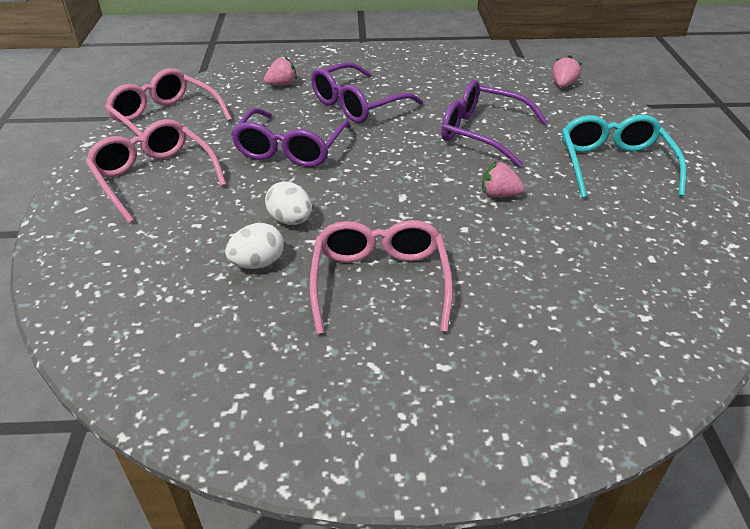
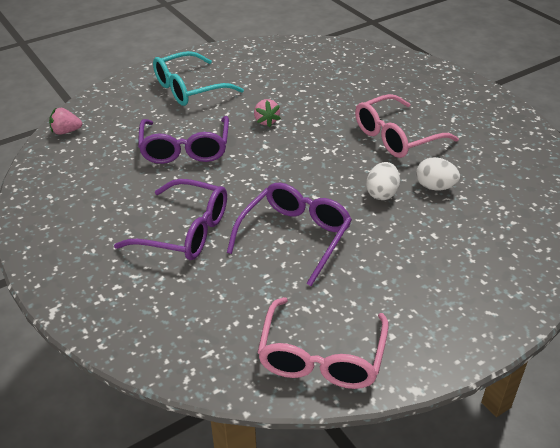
camera: 120 degrees left, 0 degrees up
pink glasses [85,119,226,223] -> none
purple glasses [231,108,351,167] -> purple glasses turned 45 degrees counterclockwise [227,183,352,286]
pink strawberry [264,56,297,86] -> none

